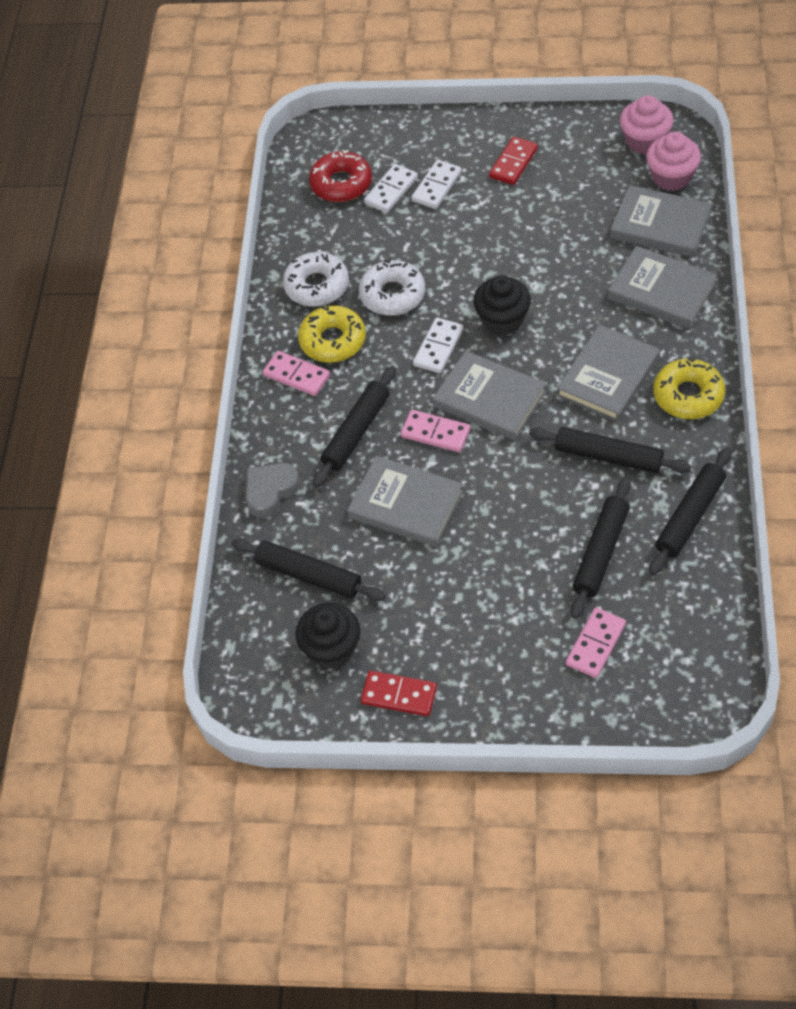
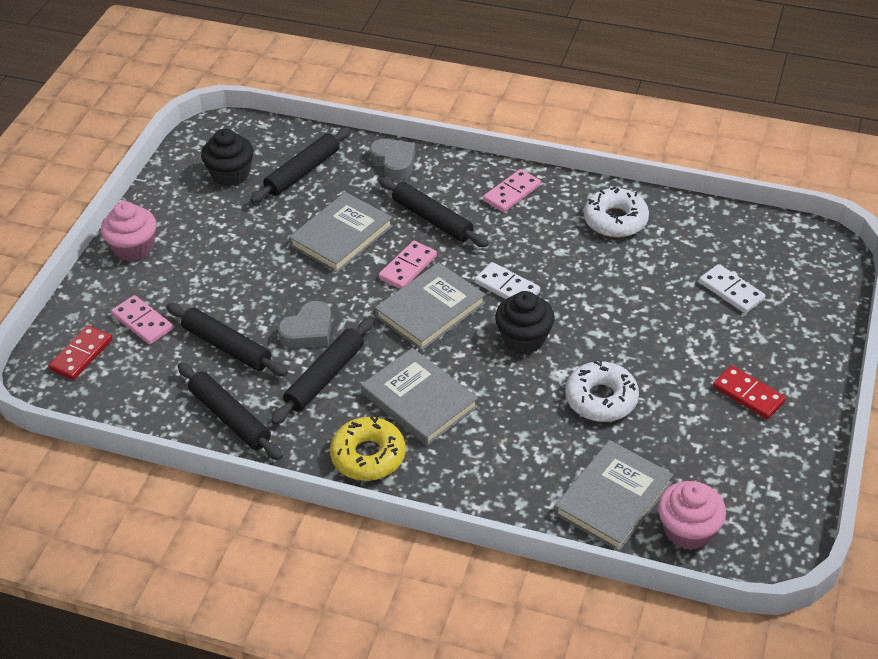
camera: 100 degrees right, 10 degrees down
yellow donut [298,305,366,363] -> none
red donut [309,150,372,202] -> none
white donut [359,258,425,316] -> white donut moved to [565,361,639,422]
red domino [361,671,437,716] -> red domino moved to [48,325,112,380]
white domino [411,160,462,209] -> none
grey book [608,246,717,328] -> none
pink cupcake [620,95,673,154] -> pink cupcake moved to [101,201,156,261]
none -> grey heart [278,301,332,349]

